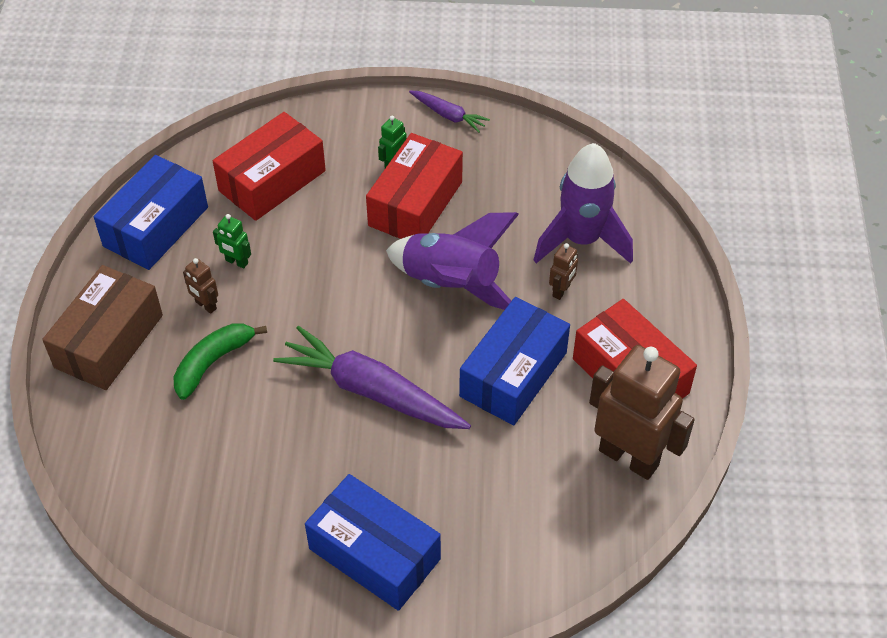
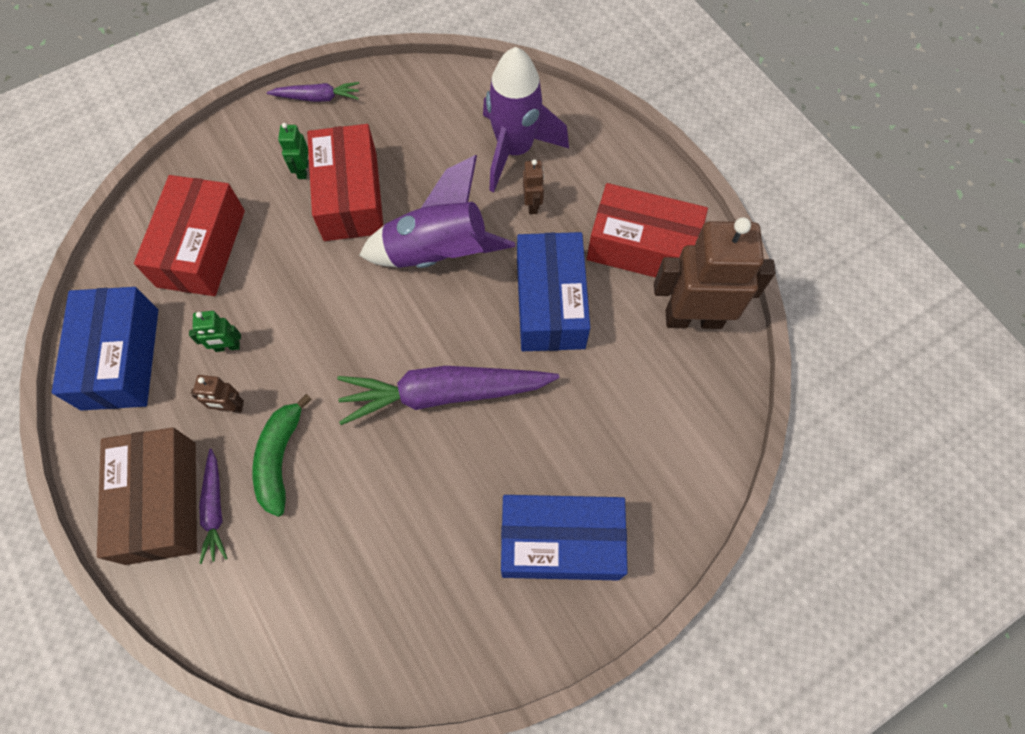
camera: 35 degrees left, 15 degrees up
none -> purple carrot [199,449,228,564]

